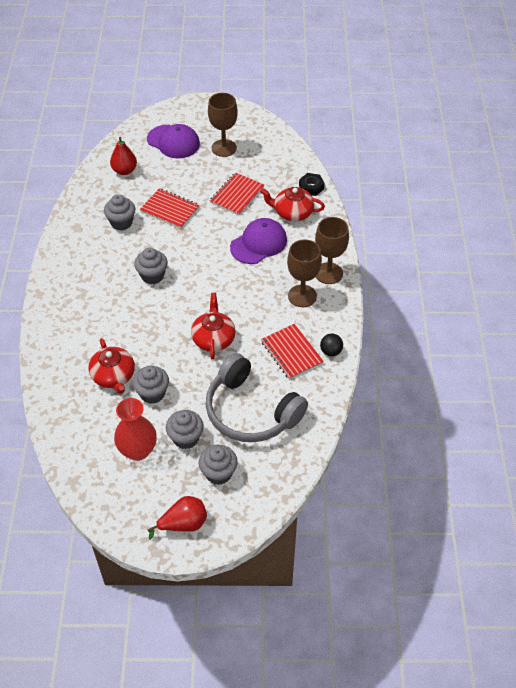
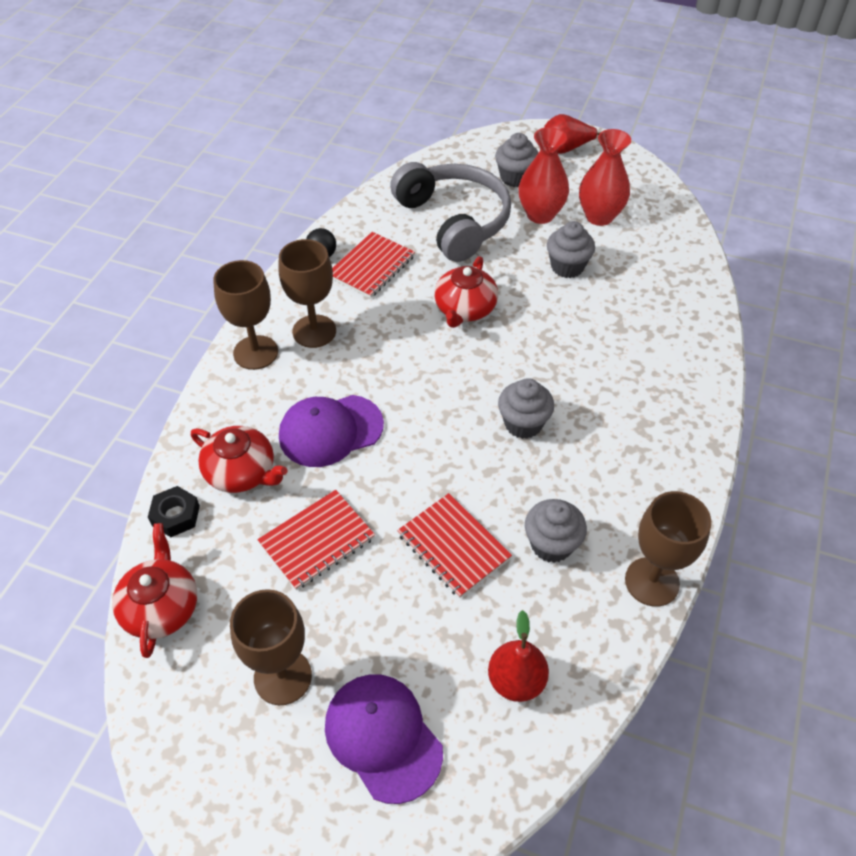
camera: 160 degrees left, 0 degrees up
red teapot [88,338,135,394] -> red teapot moved to [112,523,197,658]
grey cupcake [166,410,204,449] -> red vase [519,127,569,224]
red notebook [261,324,324,380] -> red notebook turned 45 degrees clockwise [332,232,415,298]
none -> brown goblet [625,491,711,607]

